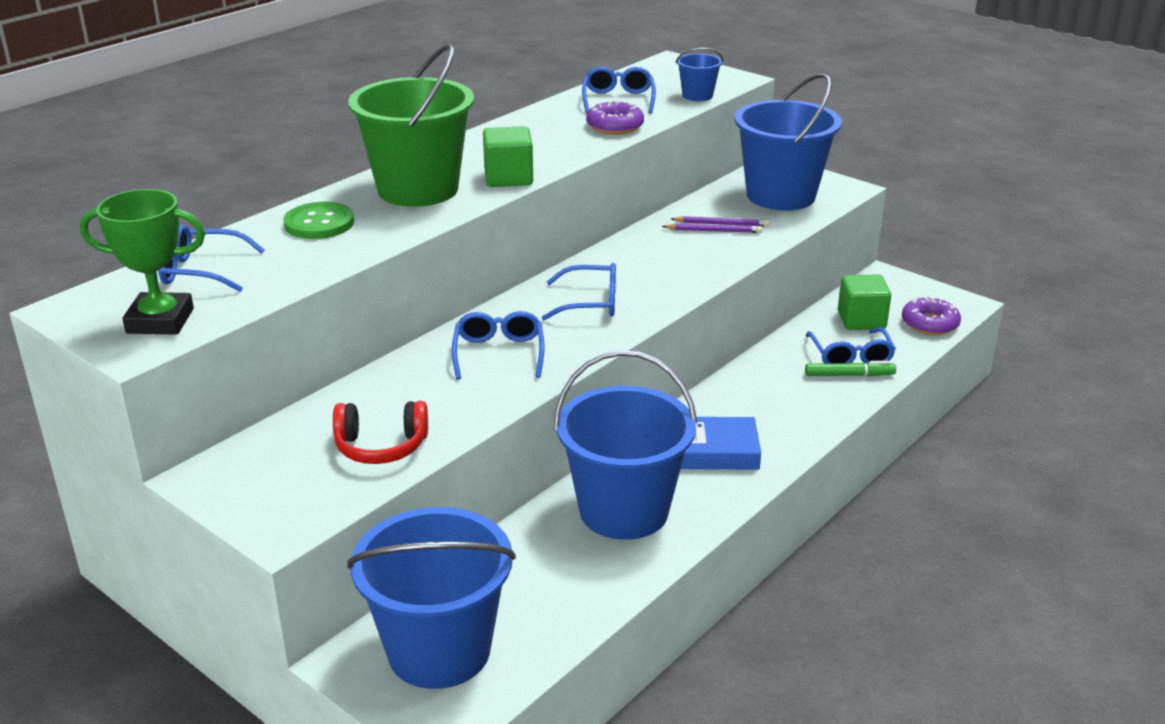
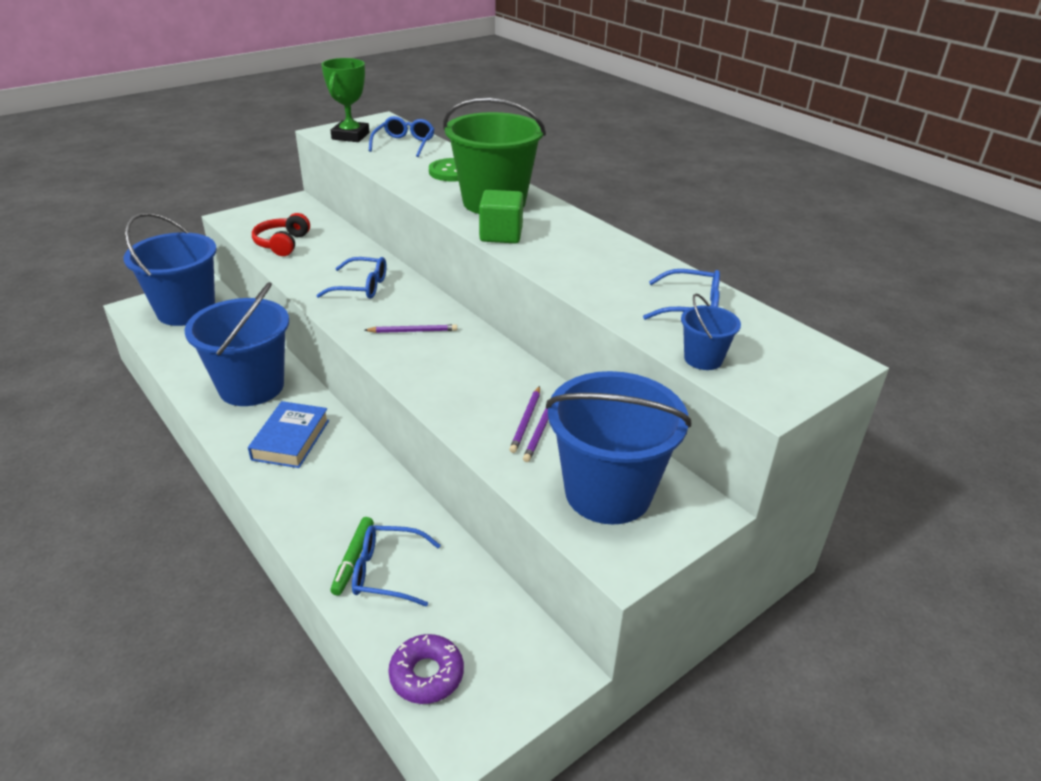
camera: 100 degrees right, 5 degrees up
blue glasses [542,263,616,320] -> purple pencil [365,324,457,333]
purple donut [586,101,644,134] -> none
green cube [838,274,891,330] -> none

